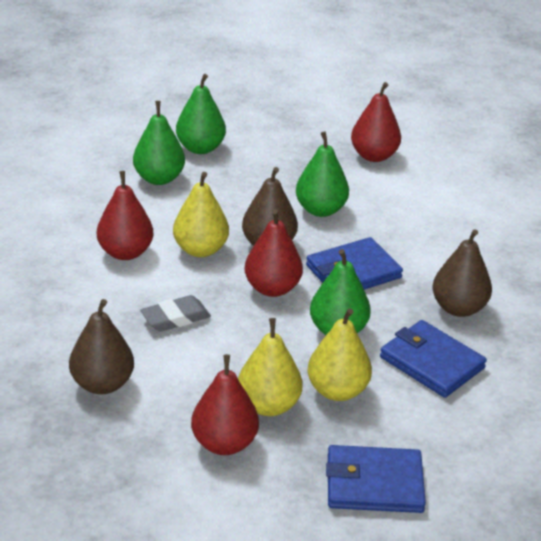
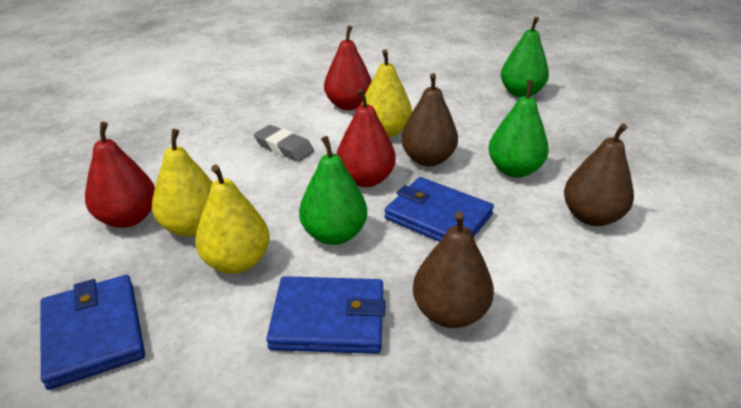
camera: 65 degrees right, 0 degrees up
brown pear [69,299,134,394] -> brown pear moved to [564,124,634,226]
green pear [133,101,185,185] -> none
red pear [351,82,401,162] -> none
blue wallet [380,320,487,398] -> blue wallet turned 75 degrees clockwise [266,276,386,354]

